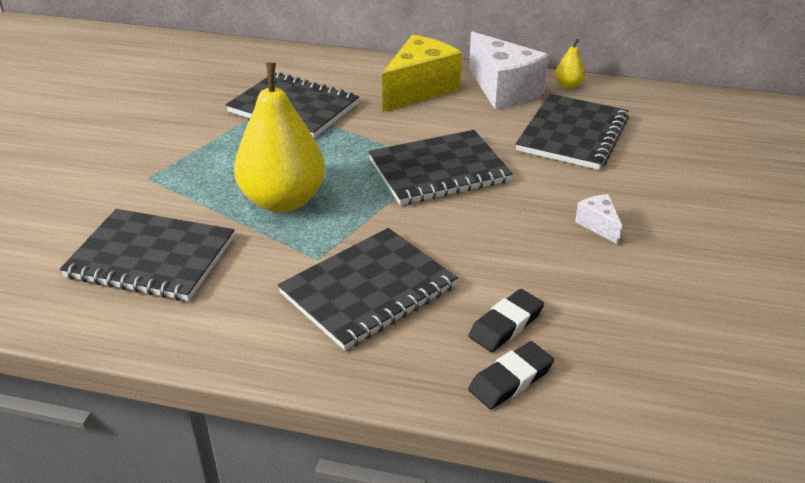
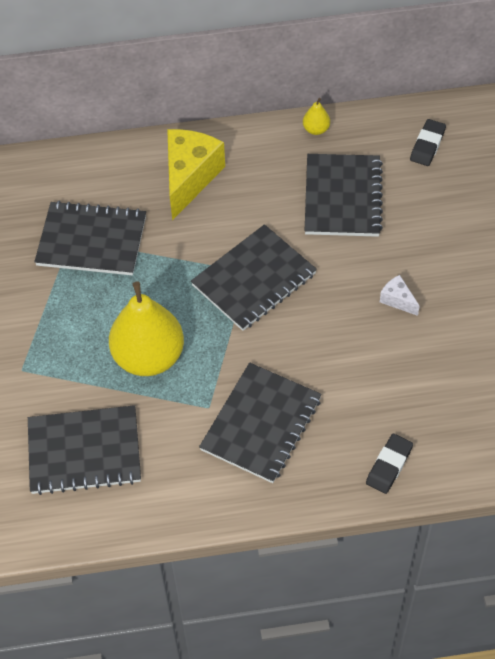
camera: 20 degrees left, 20 degrees up
black eraser [468,289,544,352] -> black eraser moved to [410,119,446,166]
white cheese [469,31,549,110] -> none

